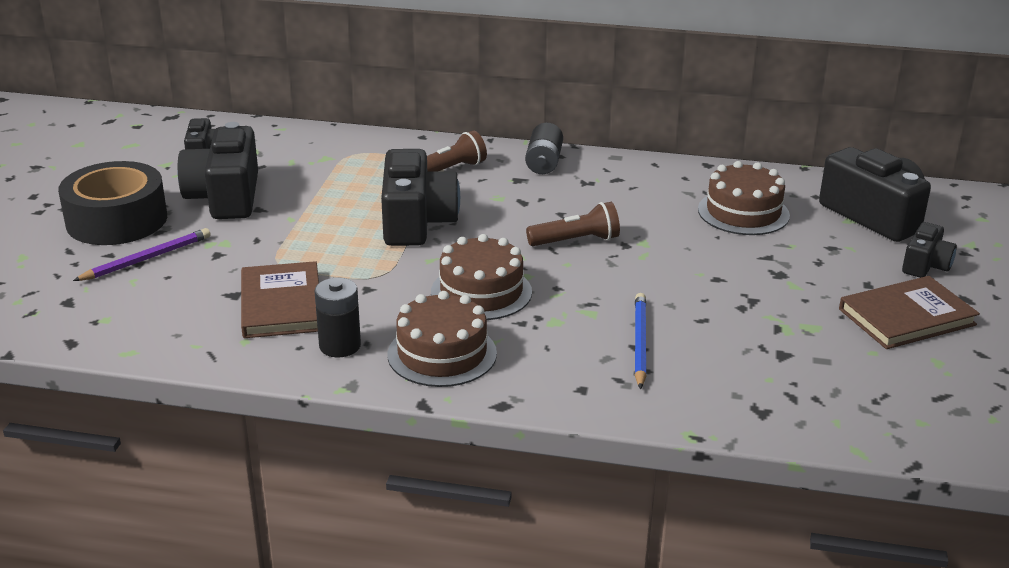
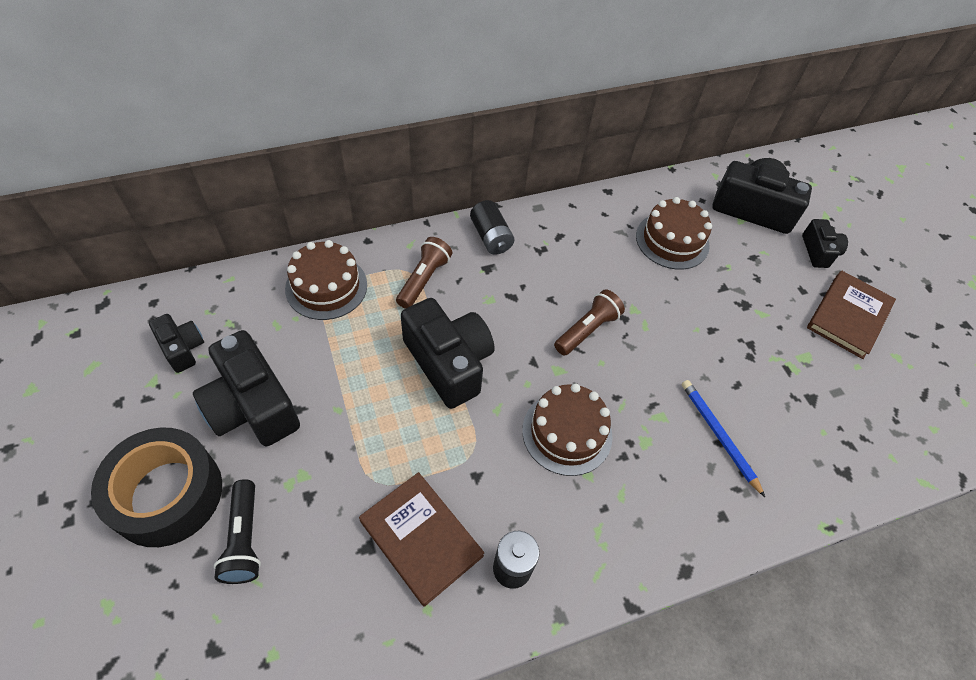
camera: 35 degrees left, 25 degrees up
purple pencil [73,228,211,281] -> black flashlight [214,479,261,584]
brown cake [388,291,497,387] -> brown cake moved to [285,240,367,320]

